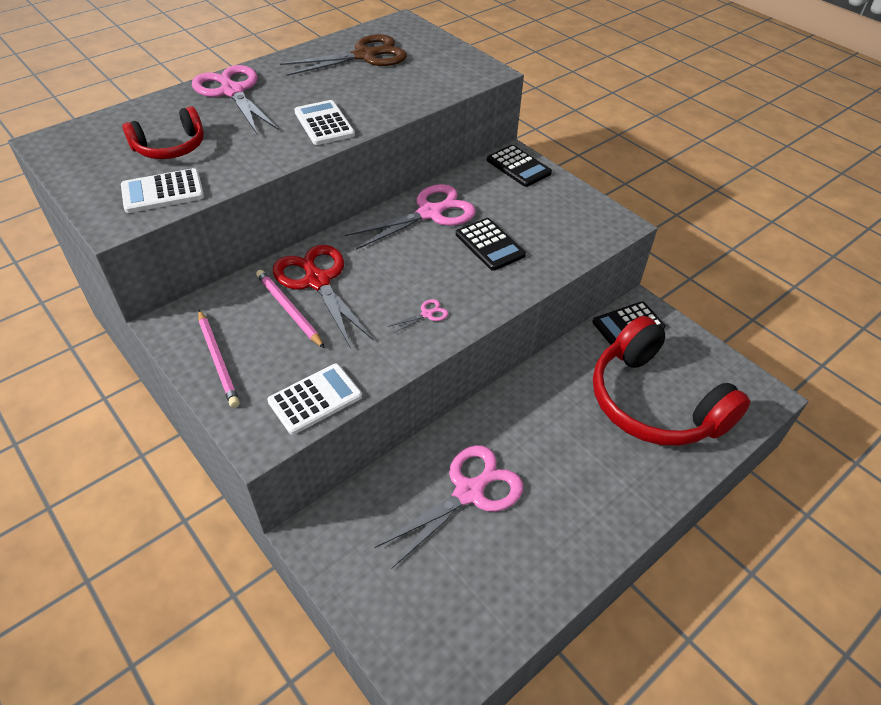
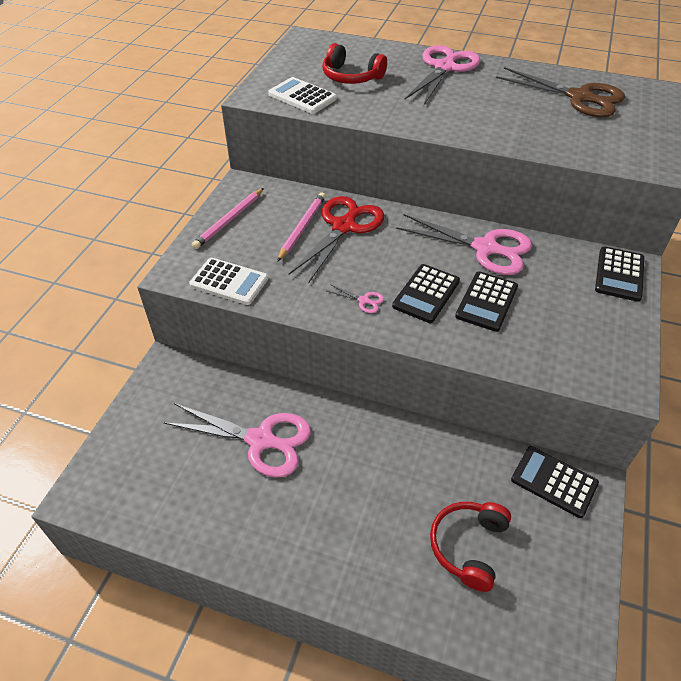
camera: 60 degrees right, 0 degrees up
white calculator [294,100,355,145] -> none
red headphones [593,316,750,446] -> red headphones [430,502,511,592], size x0.52
none -> black calculator [392,264,460,323]

